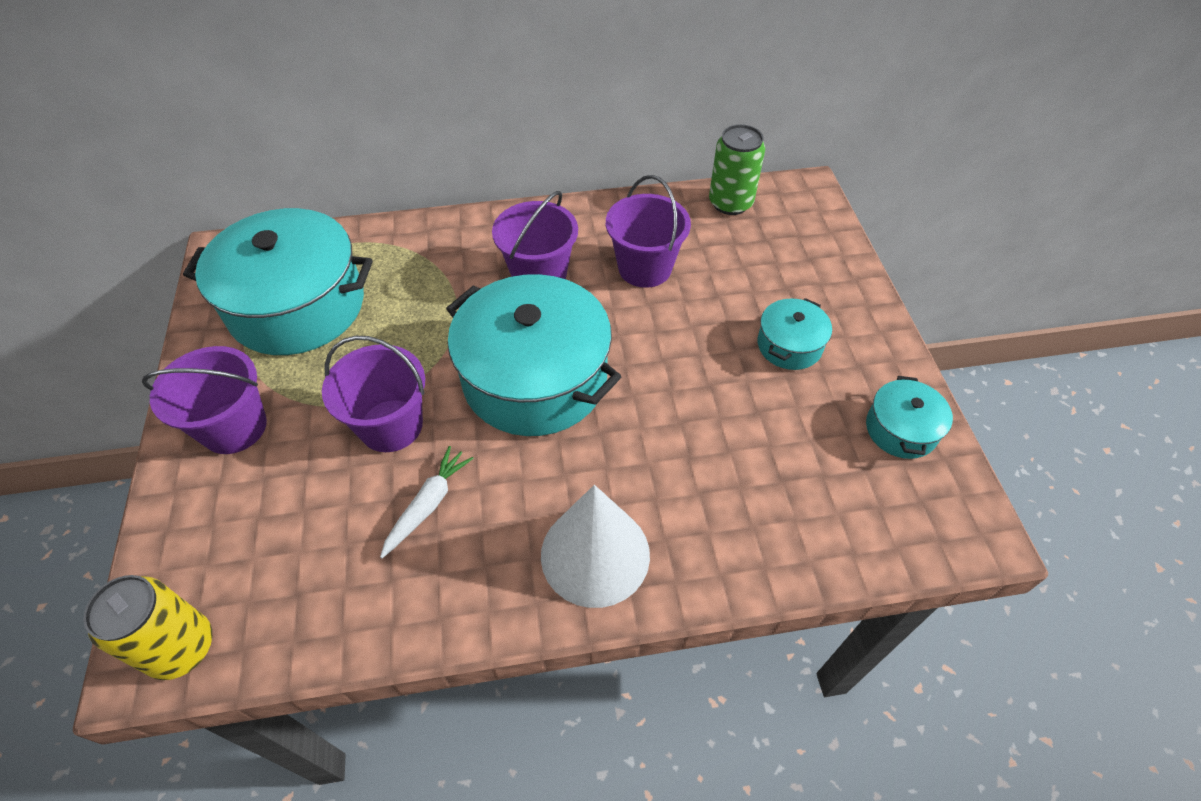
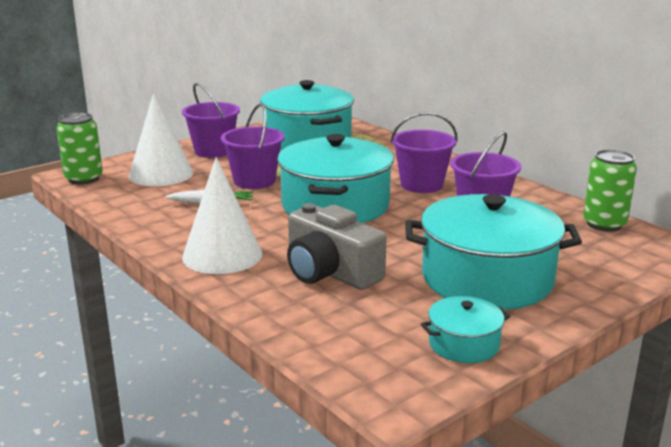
camera: 60 degrees right, 30 degrees down
yellow can [83,575,212,680] -> green can [56,113,103,184]
turquoise pot [757,298,832,370] -> turquoise pot [405,194,582,310], size x2.14
none -> white cone [129,93,193,186]
none -> grey camera [287,203,387,290]

